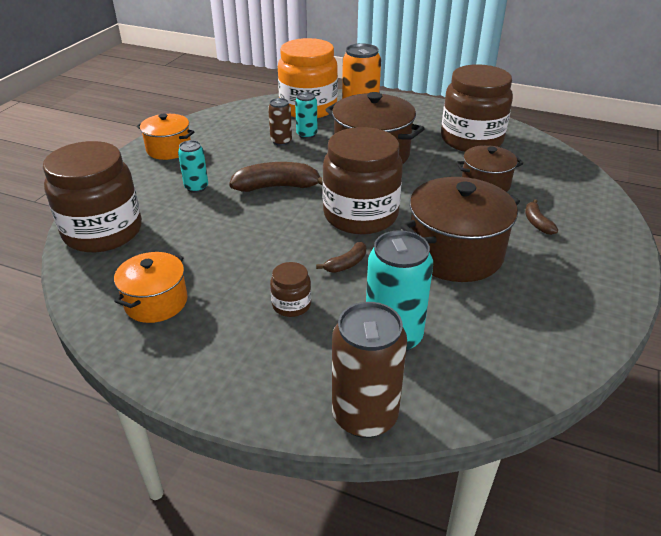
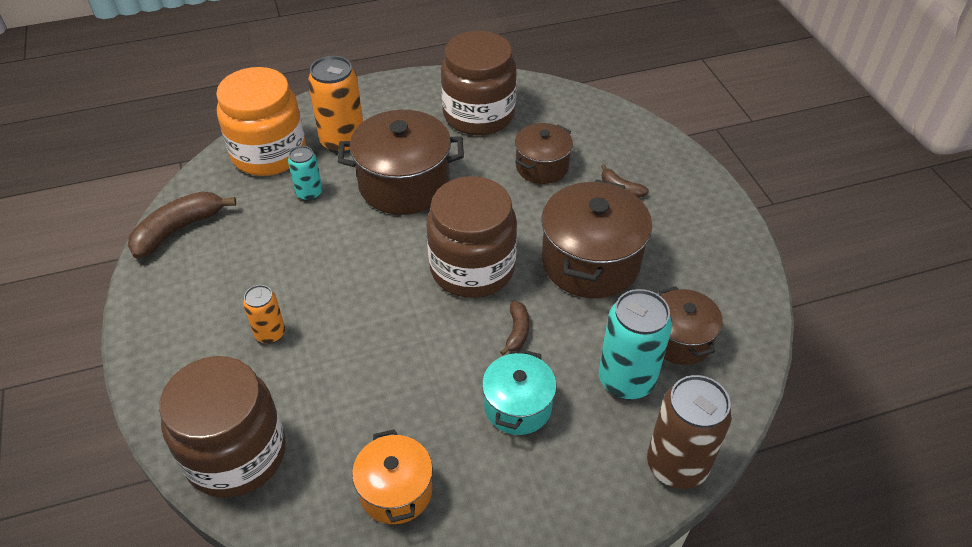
camera: 40 degrees left, 10 degrees up
orange pot [137,114,195,160] -> none
turquoise can [178,140,208,193] -> orange can [243,285,285,344]
brown banana [229,162,322,192] -> brown banana moved to [128,192,236,259]
brown can [268,98,292,146] -> none
brown jar [270,262,311,317] -> turquoise pot [482,349,557,435]
none -> brown pot [659,286,723,365]

